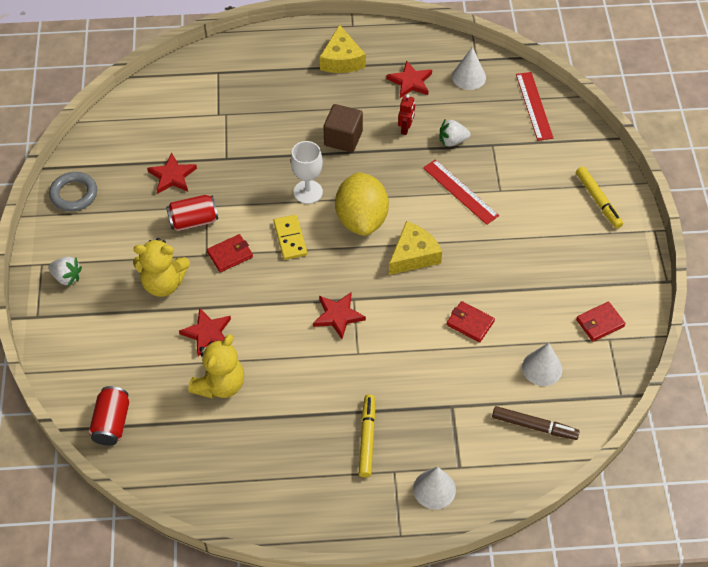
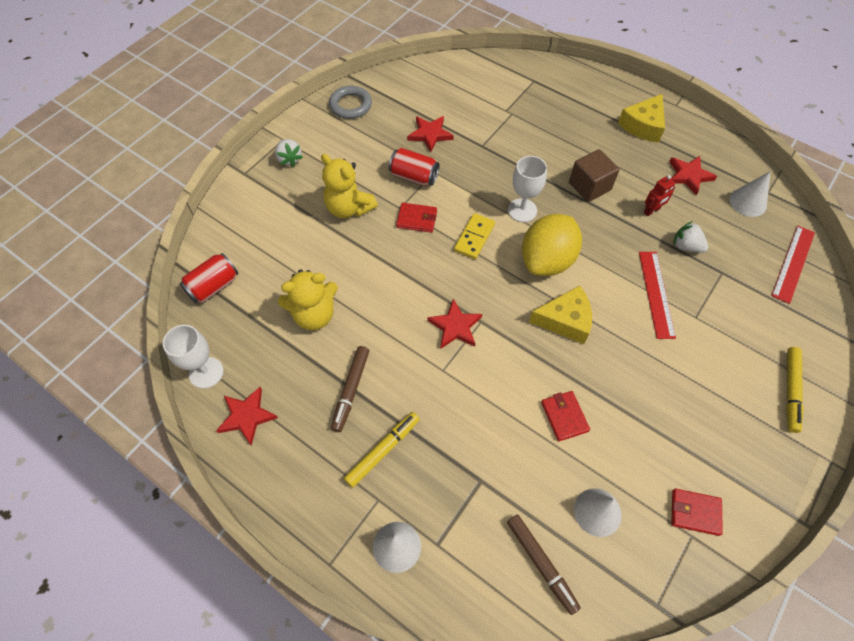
camera: 40 degrees right, 5 degrees up
red star [179,308,231,357] -> red star moved to [216,387,278,446]
none -> white goblet [163,325,224,389]
none -> brown marker [331,346,369,432]

